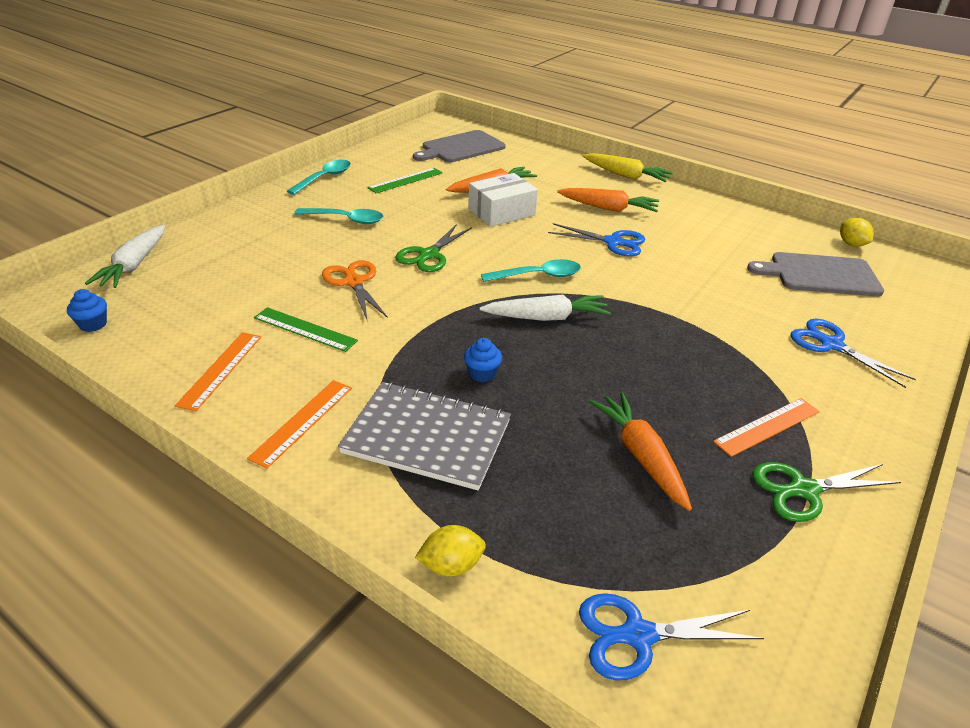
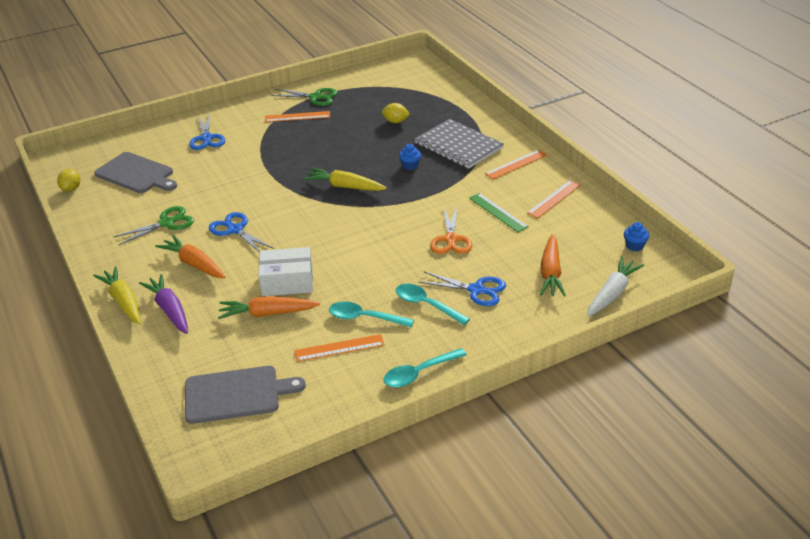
camera: 150 degrees left, 0 degrees up
green ruler [367,168,443,193] -> orange ruler [294,334,385,362]
green scissors [395,224,472,272] -> green scissors moved to [113,206,194,245]
yellow lemon [415,525,486,577] -> yellow lemon moved to [382,103,410,123]
white carrot [479,295,611,321] -> yellow carrot [303,168,387,191]
turquoise spoon [481,259,581,282] -> turquoise spoon moved to [329,301,414,327]
blue scissors [579,593,764,680] -> blue scissors moved to [418,272,506,306]
orange carrot [589,392,692,511] -> orange carrot moved to [540,234,566,297]
none -> purple carrot [139,274,188,334]

